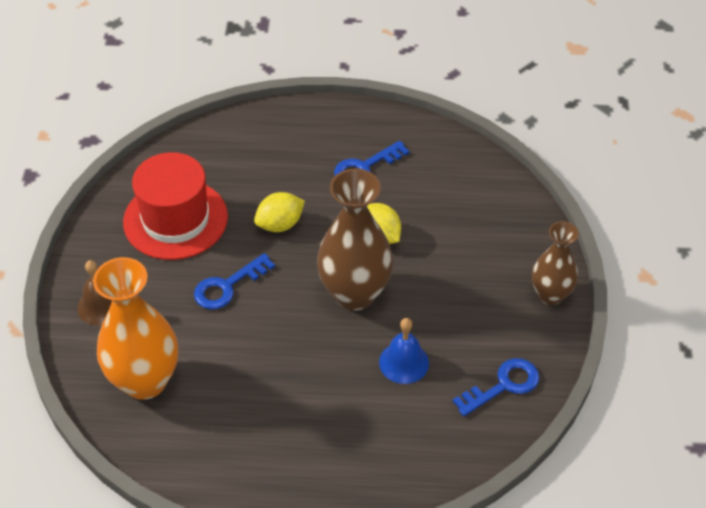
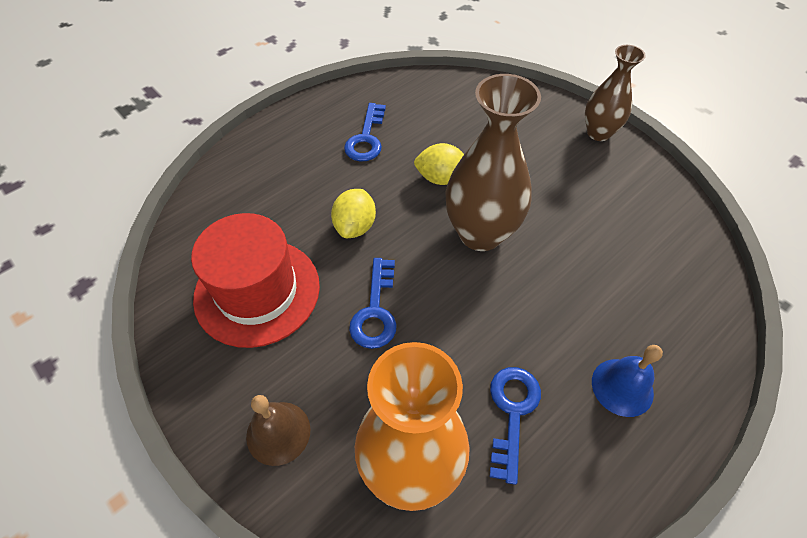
camera: 45 degrees left, 5 degrees up
blue bell [379,318,429,384] -> blue bell moved to [592,345,663,417]
blue key [453,358,539,416] -> blue key moved to [490,367,541,485]

